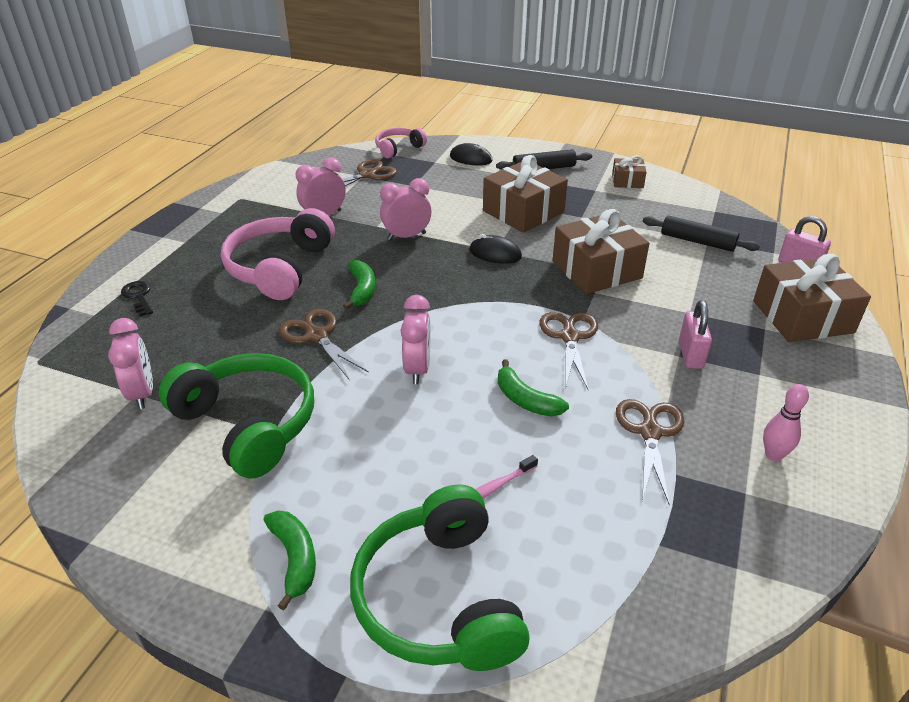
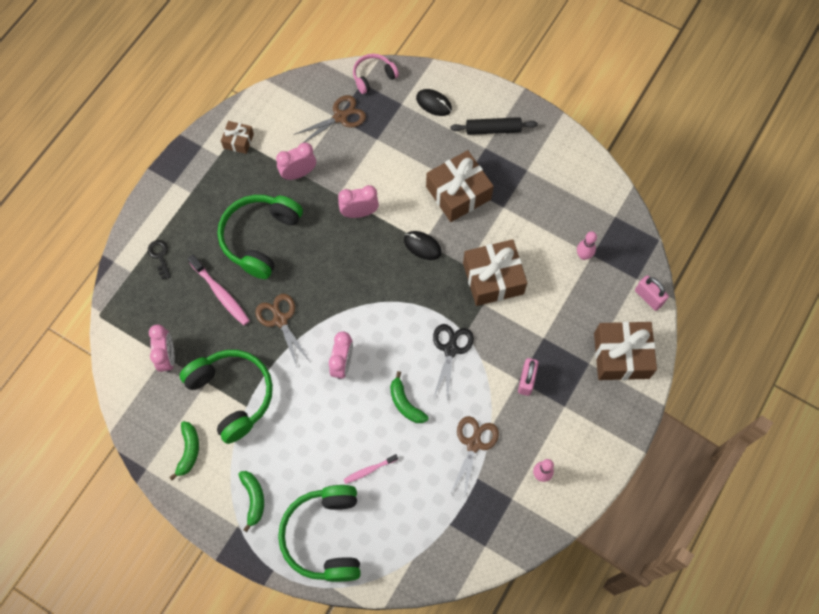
camera: 10 degrees right, 30 degrees up
pink headphones [221,208,335,300] -> green headphones [217,195,303,279]
green banana [343,260,375,310] -> green banana moved to [169,421,199,480]
brown scissors [539,312,598,390] -> black scissors [433,324,474,401]
brown gift [612,155,646,188] -> brown gift moved to [221,121,254,154]
black rolling pin [643,215,760,252] -> pink bowling pin [577,231,597,260]
none -> pink toothbrush [188,255,250,326]

